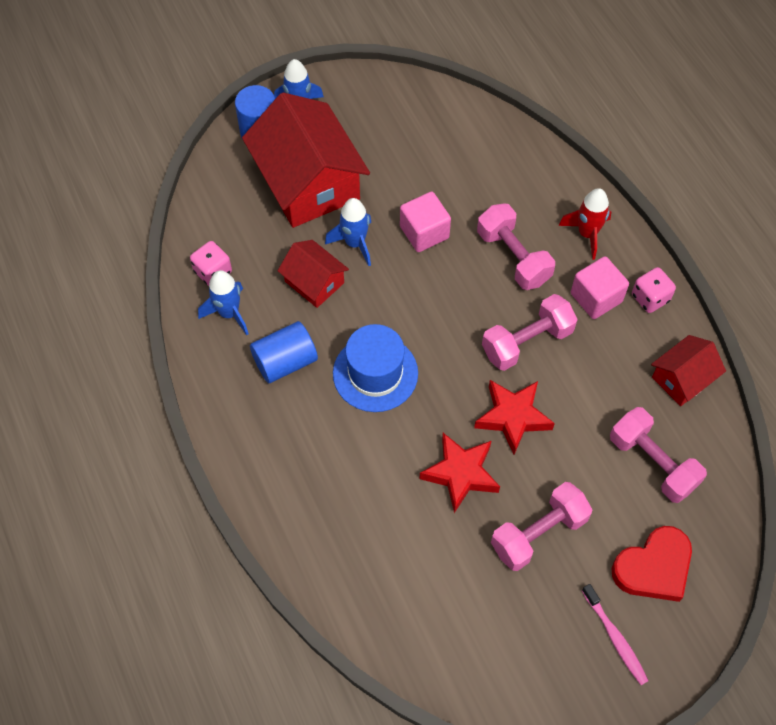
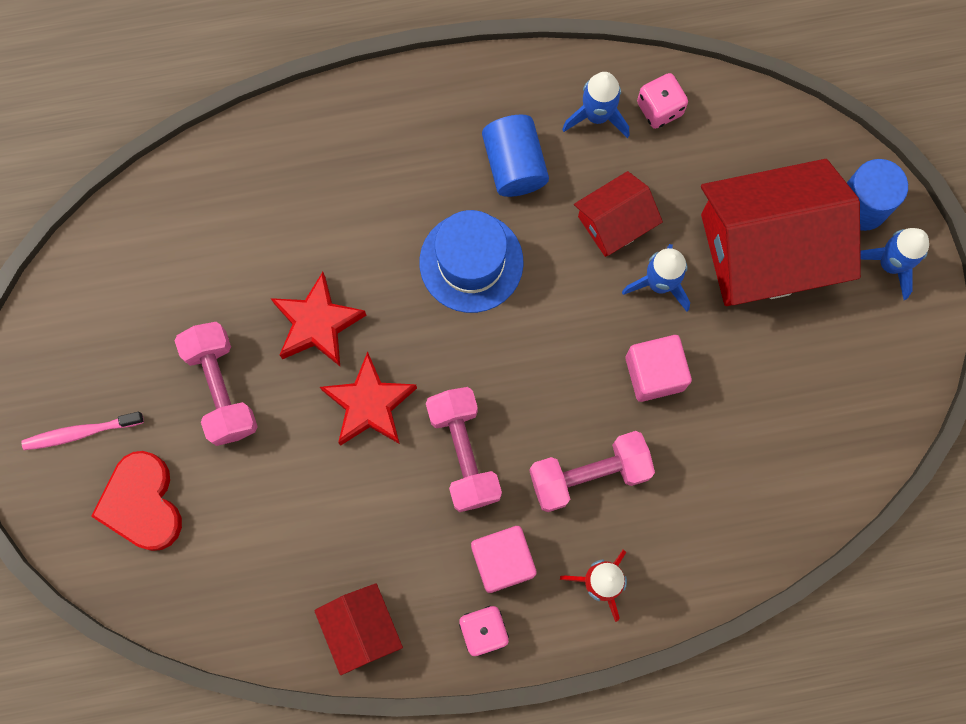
camera: 105 degrees right, 15 degrees up
pink dumbbell [610,407,707,503] -> none

